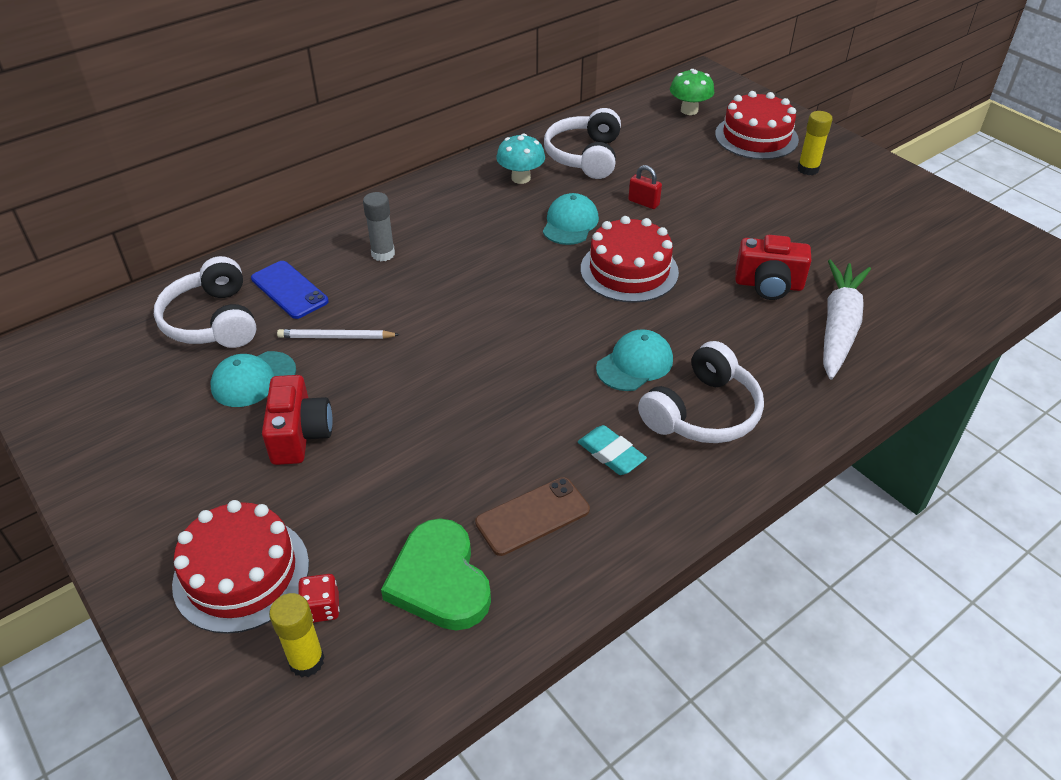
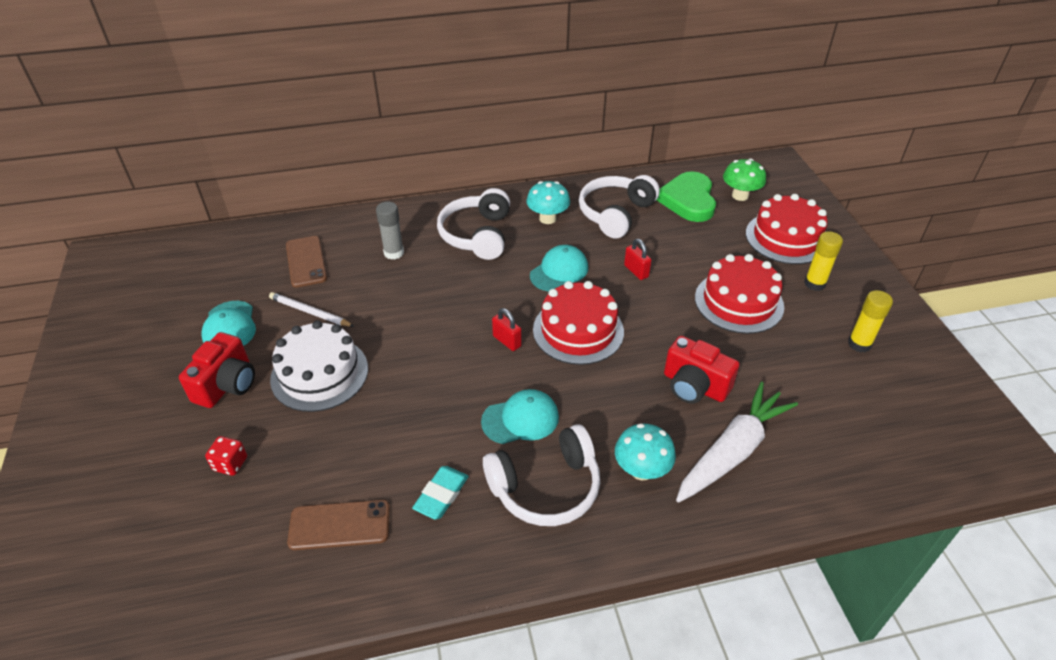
camera: 25 degrees right, 0 degrees up
white headphones [154,256,256,348] -> white headphones moved to [437,188,510,260]
red cake [172,500,309,634] -> red cake moved to [695,254,784,334]
turquoise cap [211,351,296,407] -> turquoise cap turned 90 degrees counterclockwise [201,301,256,346]
blue phone [251,261,329,319] -> brown phone [286,236,327,287]
yellow glue stick [269,593,324,678] -> yellow glue stick moved to [848,290,893,352]
red dice [298,574,340,623] -> red dice moved to [205,436,247,476]
green heart [381,518,491,631] -> green heart moved to [657,171,716,222]
turquoise eraser [578,425,647,475] -> turquoise eraser turned 45 degrees clockwise [412,466,469,520]
none -> white cake [270,320,368,412]
none -> red padlock [492,308,522,351]
none -> turquoise mushroom [615,423,676,480]

